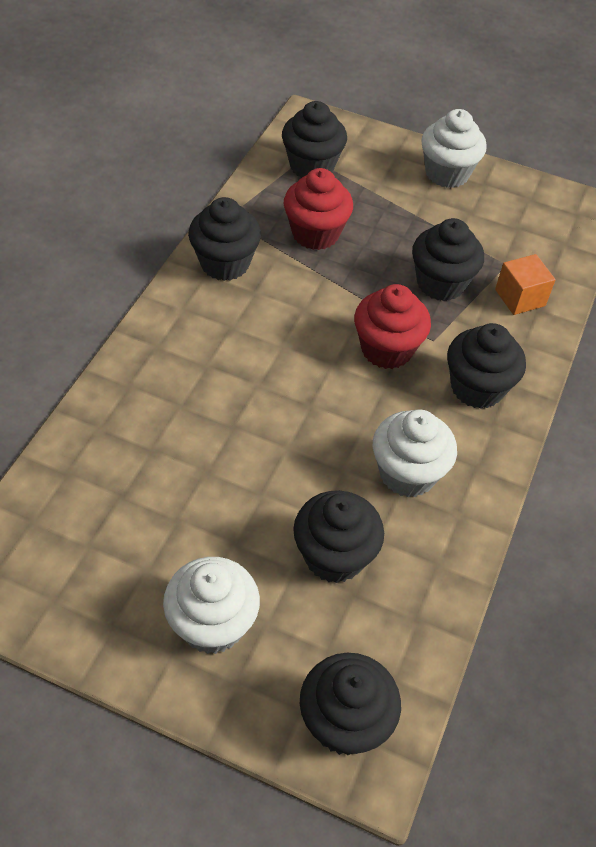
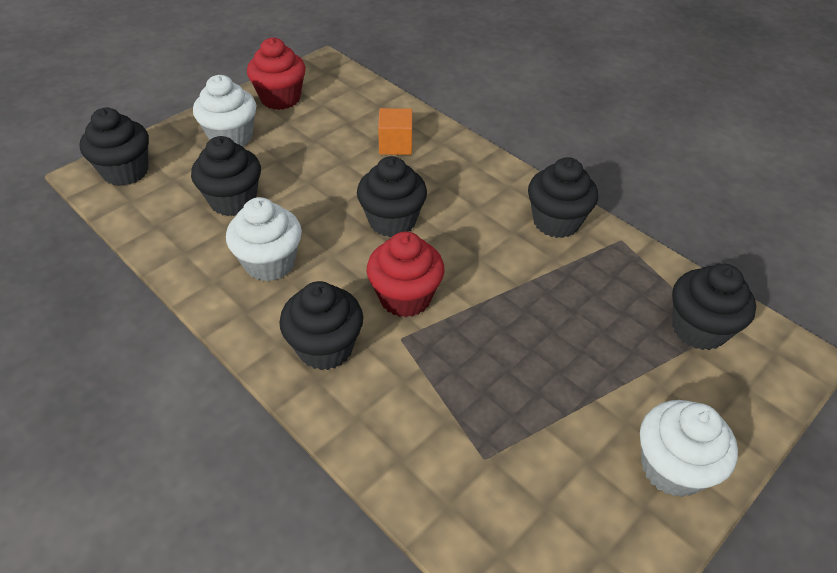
camera: 115 degrees right, 5 degrees down
red cupcake [284,168,353,250] -> red cupcake moved to [247,37,306,110]
black cupcake [412,218,484,301] -> black cupcake moved to [357,156,427,237]
orange cube [495,254,556,315] -> orange cube moved to [378,108,412,155]

